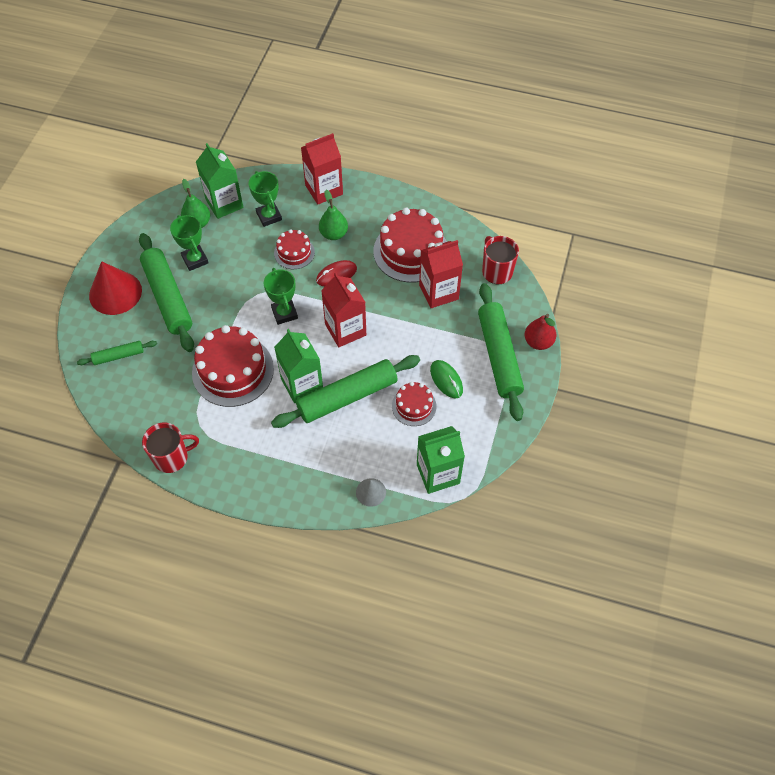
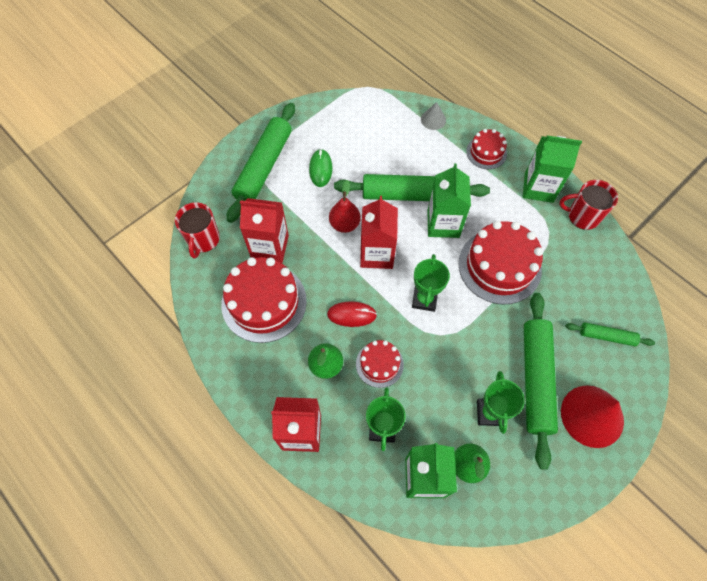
camera: 150 degrees left, 5 degrees up
red cake [392,382,436,426] -> red cake moved to [466,129,507,169]
green carton [417,426,465,494] -> green carton moved to [523,135,582,203]
red pear [525,314,556,350] -> red pear moved to [329,180,361,233]

